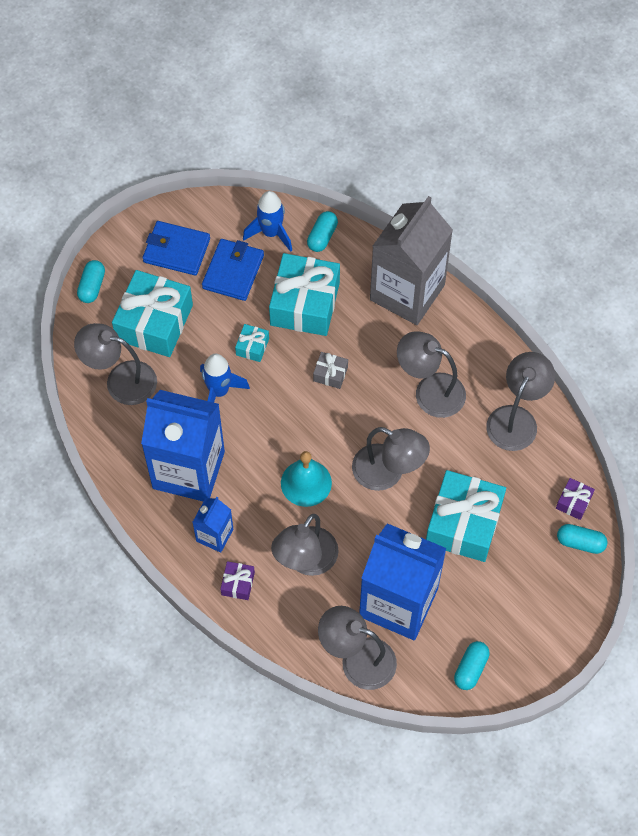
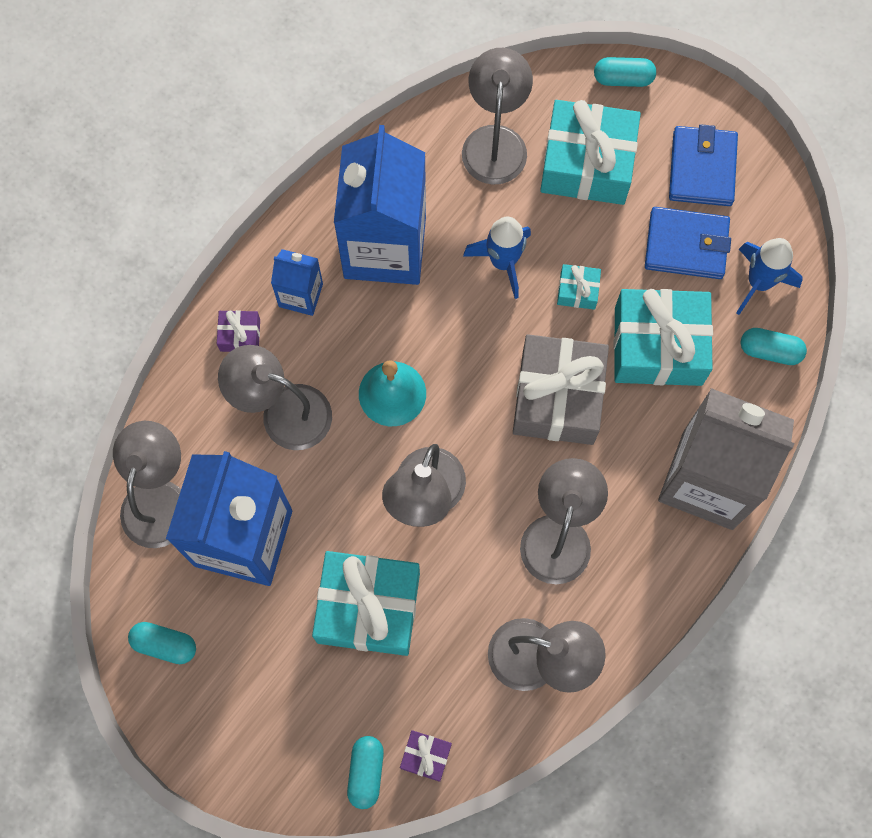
camera: 80 degrees right, 10 degrees up
grey gift [313,352,348,389] -> grey gift [513,334,609,445], size x2.27

